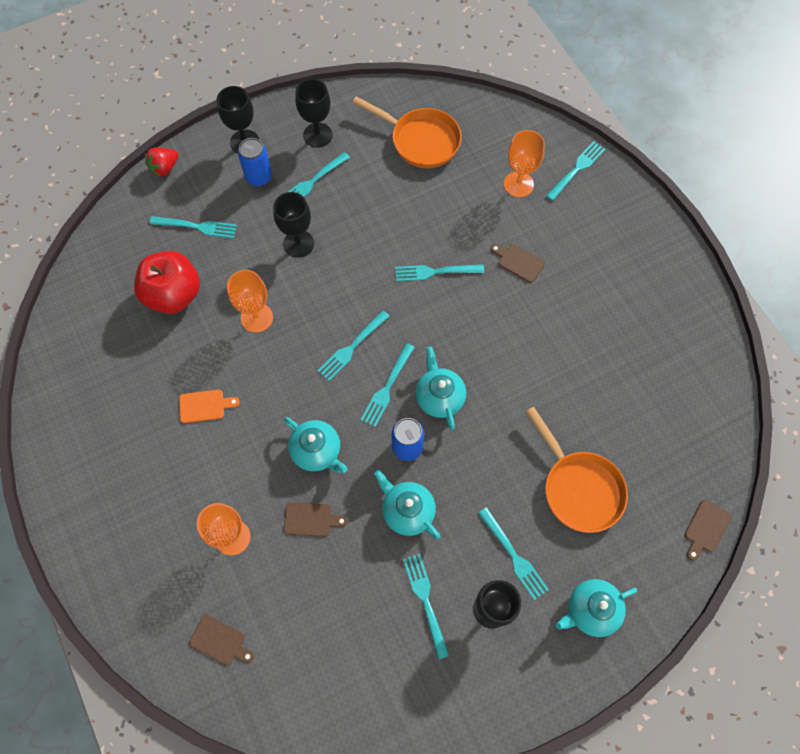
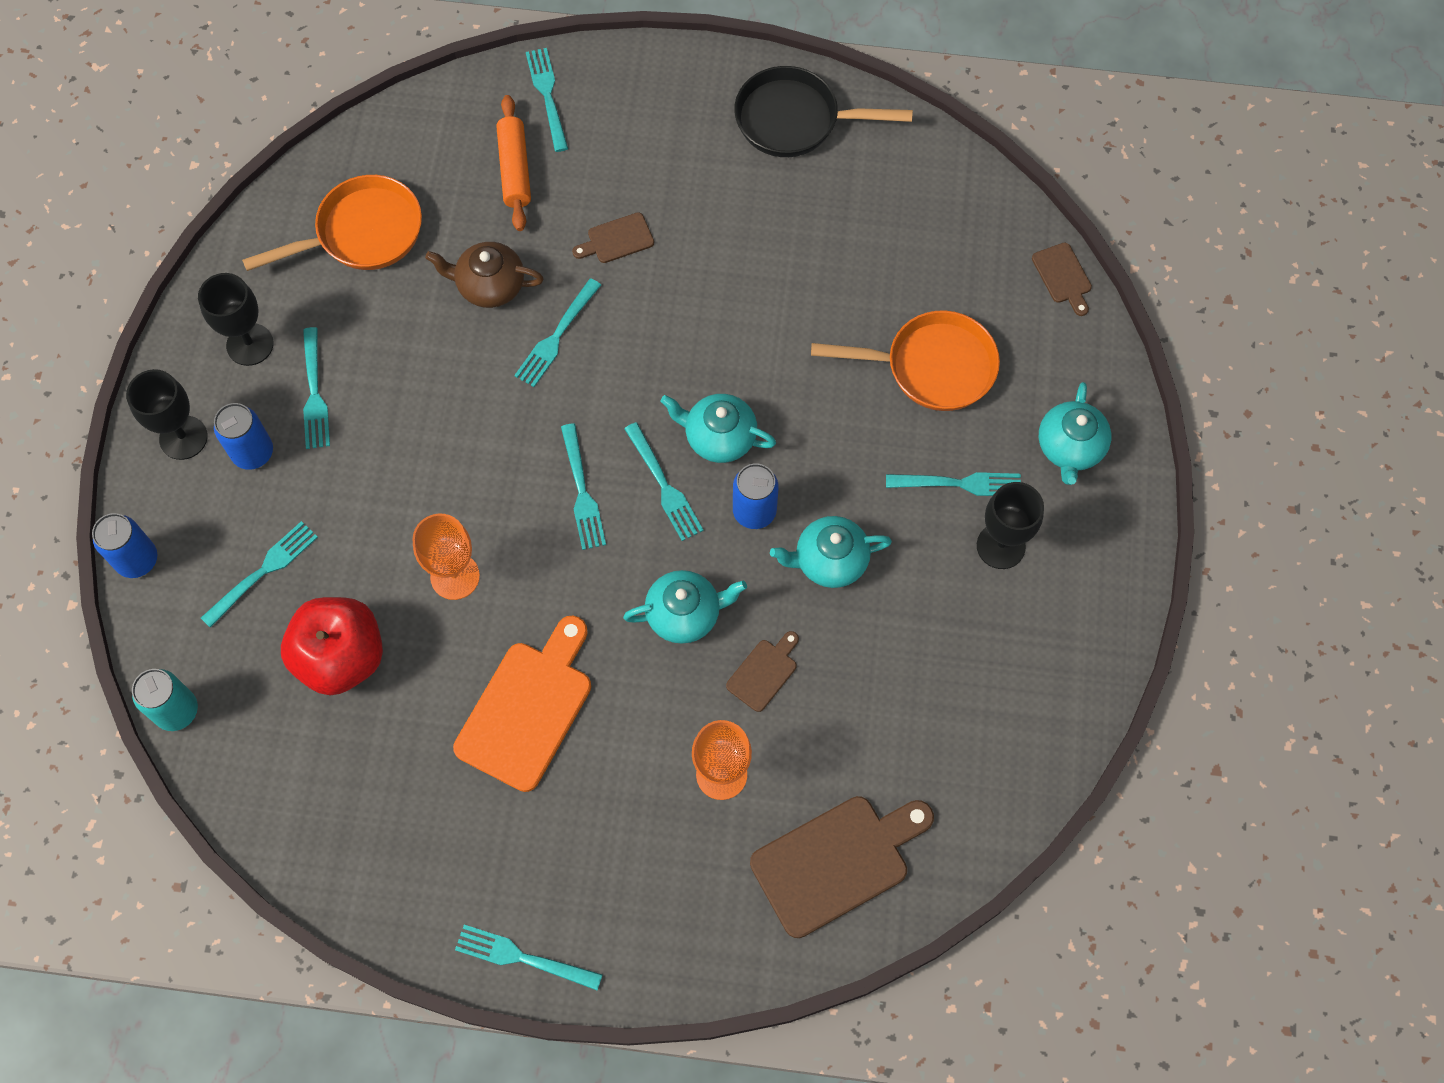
camera: 55 degrees left, 0 degrees up
red strawberry [145,148,178,177] -> blue can [92,513,157,578]
orange cutting board [179,390,240,423] -> orange cutting board [453,615,591,792], size x2.03
brown cutting board [189,615,254,665] -> brown cutting board [750,796,934,938], size x2.03
black goblet [273,192,314,258] -> none
turquoise fork [403,554,449,659] -> turquoise fork moved to [455,925,603,991]
orange goblet [504,130,545,197] -> orange rolling pin [496,95,531,231]
none -> turquoise can [132,669,198,731]
none -> brown teapot [425,242,544,308]
none -> black pan [734,66,913,157]

